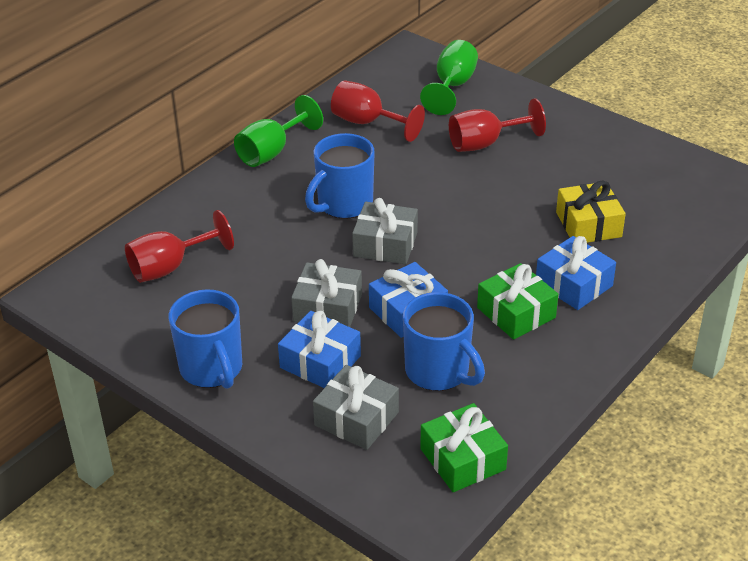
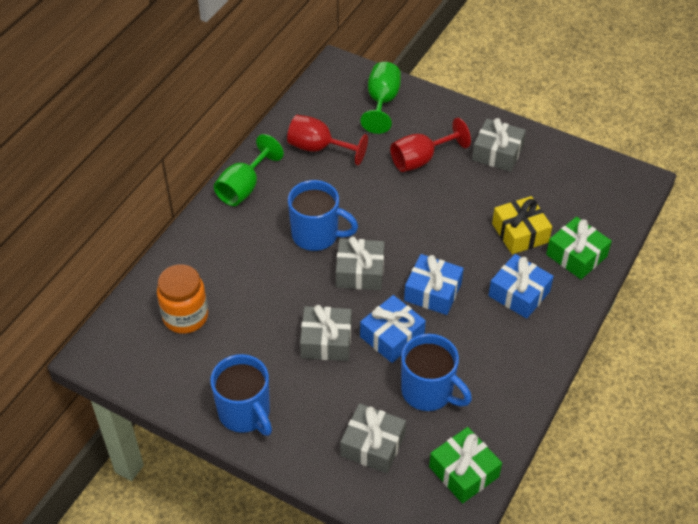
camera: 10 degrees left, 10 degrees up
red goblet [125,210,234,283] -> orange jar [157,264,208,334]
blue gift [278,311,361,388] -> blue gift moved to [404,254,464,315]
blue mug [305,133,375,219] -> blue mug turned 105 degrees counterclockwise [288,180,358,251]
green gift [477,263,558,340] -> green gift moved to [546,217,612,279]
none -> grey gift [472,118,526,172]

